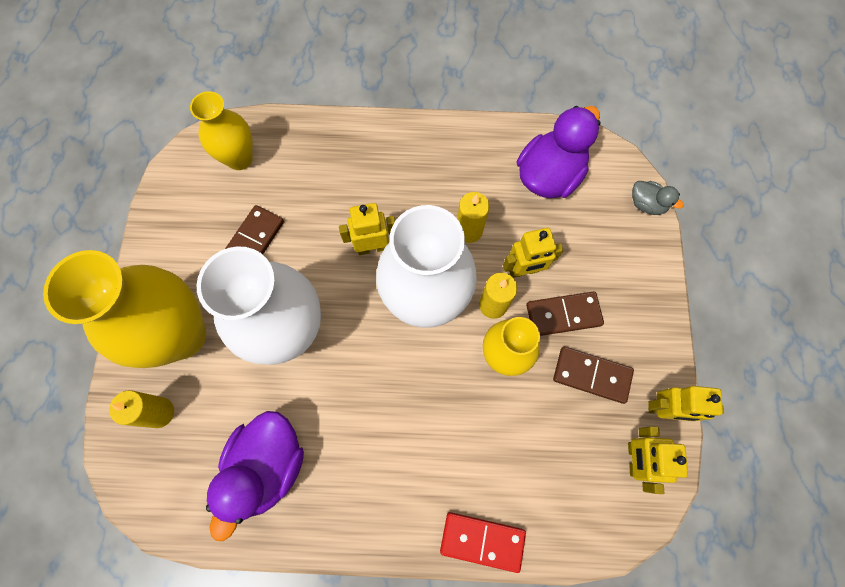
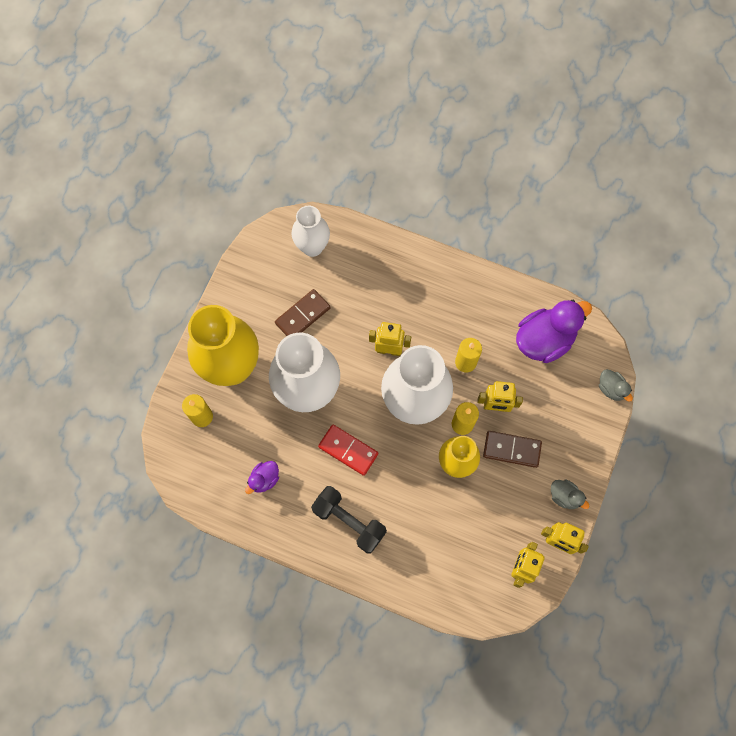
camera: 20 degrees right, 0 degrees up
yellow vase [190,91,253,170] -> white vase [292,206,330,257]
purple duck [206,411,304,541] -> purple duck [245,461,279,494], size x0.49
red domino [440,512,526,573] -> red domino moved to [318,425,378,476]
brown domino [553,347,634,404] -> none
none -> black dumbbell [311,486,387,553]
none -> grey duck [551,479,589,509]

